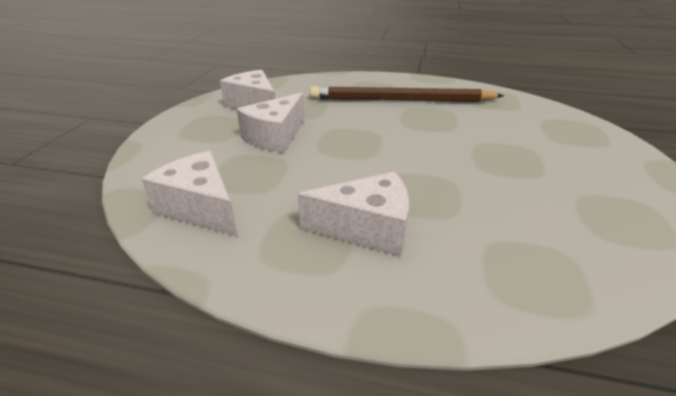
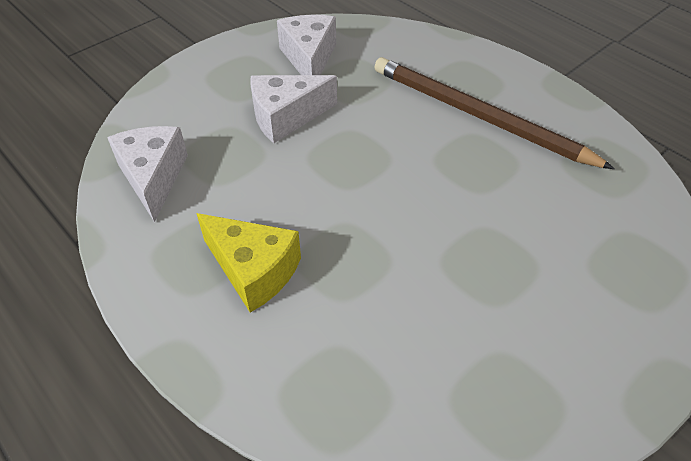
camera: 35 degrees right, 15 degrees up
white cheese [298,172,409,256] -> yellow cheese [196,213,301,313]

